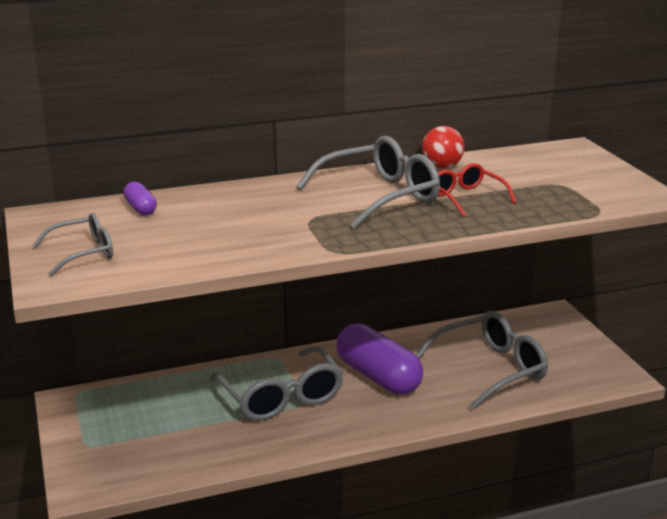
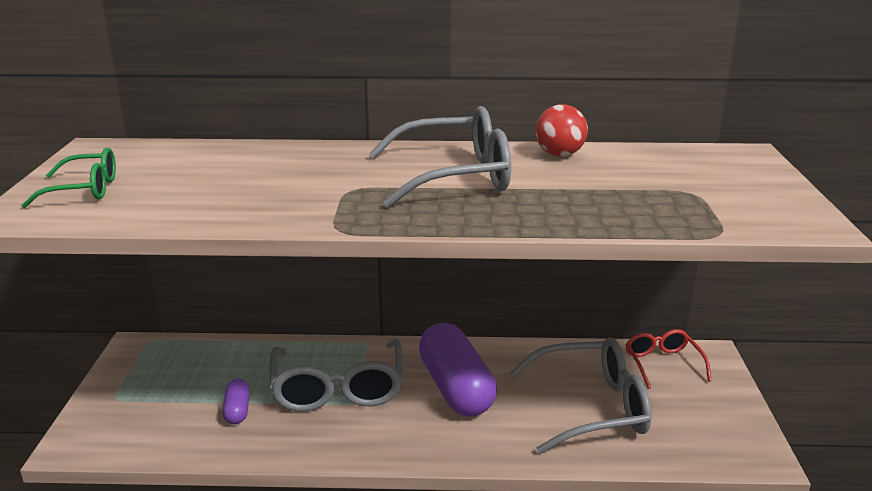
camera: 20 degrees right, 0 degrees up
grey glasses [32,213,113,276] -> green glasses [21,148,116,208]
purple capsule [123,182,157,215] -> purple capsule moved to [222,379,250,424]
red glasses [438,163,516,217] -> red glasses moved to [626,329,712,389]

